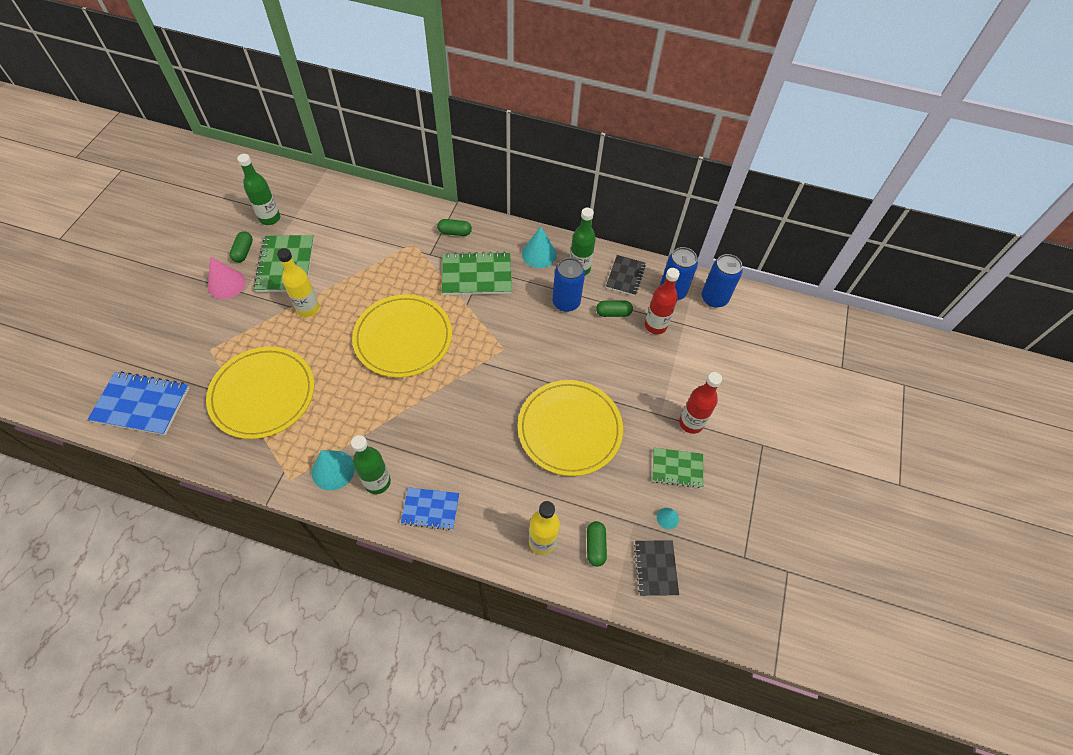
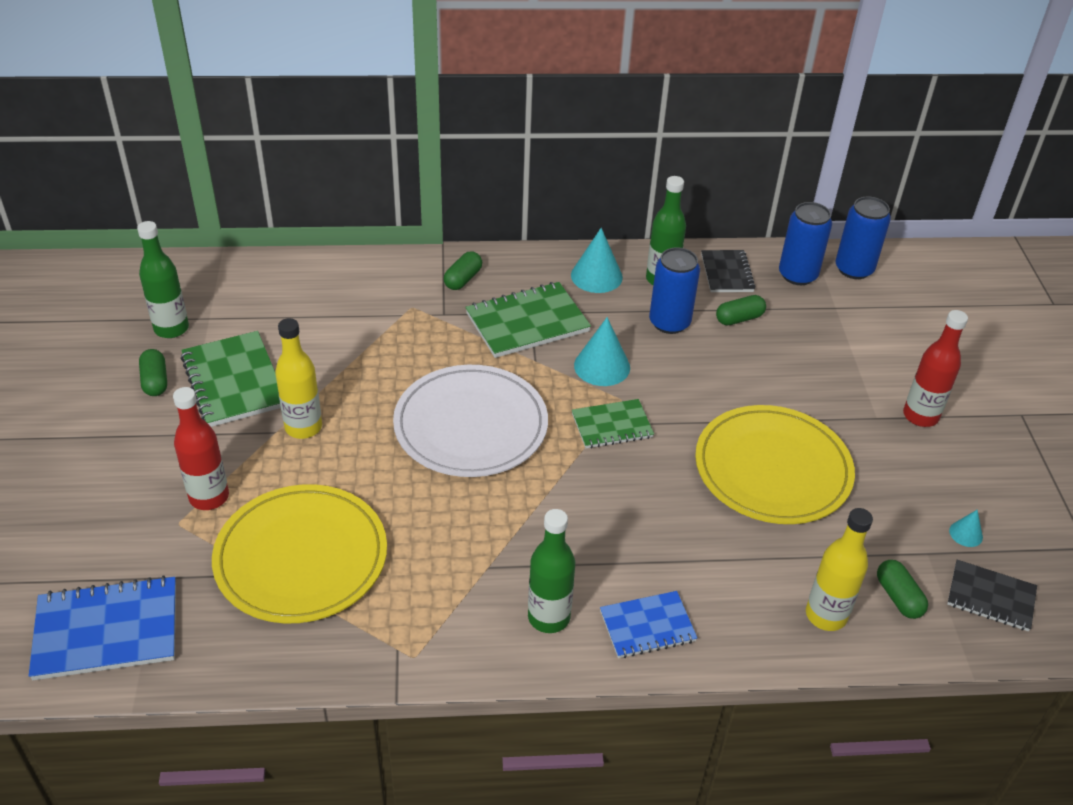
camera: 20 degrees left, 15 degrees down
pink cone [208,257,246,299] -> none
turquoise cone [312,450,355,490] -> turquoise cone moved to [574,317,630,386]
yellow plate [352,294,452,378] -> white plate [393,365,548,477]
green capsule [437,219,472,236] -> green capsule turned 45 degrees counterclockwise [444,251,482,290]
black notebook [634,540,679,596] -> black notebook turned 45 degrees counterclockwise [947,560,1037,631]
red bottle [645,268,680,334] -> red bottle moved to [173,387,229,510]
green notebook [652,448,703,488] -> green notebook moved to [572,399,654,449]

